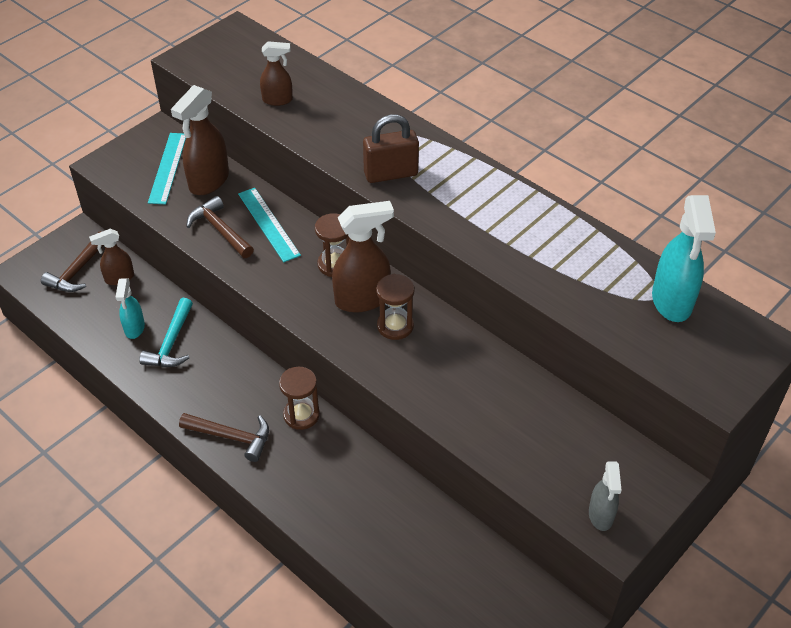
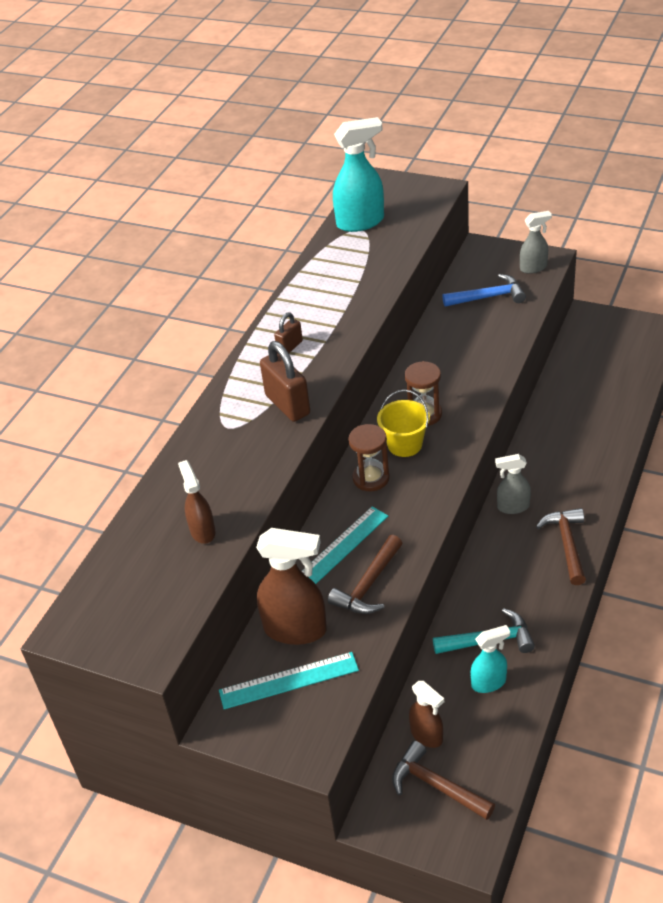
camera: 105 degrees left, 5 degrees down
brown hammer [41,231,104,292] -> brown hammer turned 150 degrees counterclockwise [392,741,495,820]
brown hourglass [279,367,320,430] -> grey spray bottle [495,454,531,514]
brown spray bottle [332,201,394,313] -> yellow bucket [377,390,430,457]
none -> brown padlock [274,312,303,353]
none -> blue hammer [442,274,526,307]

